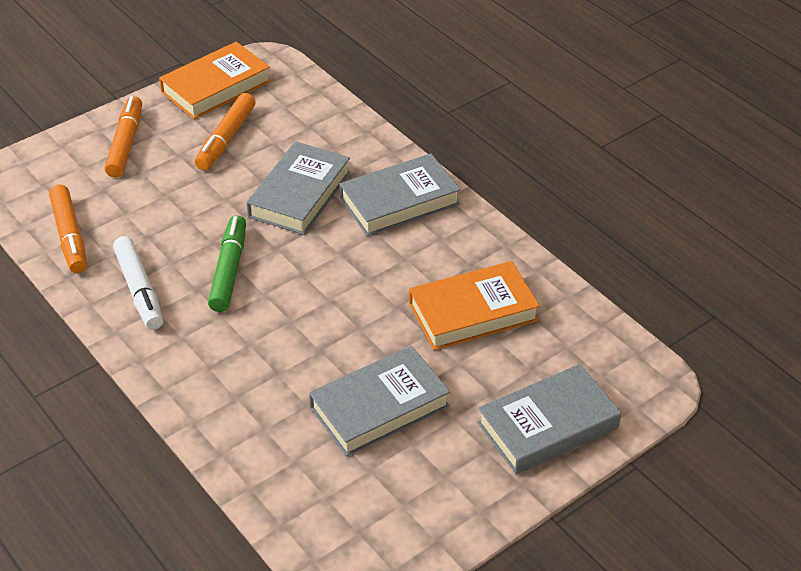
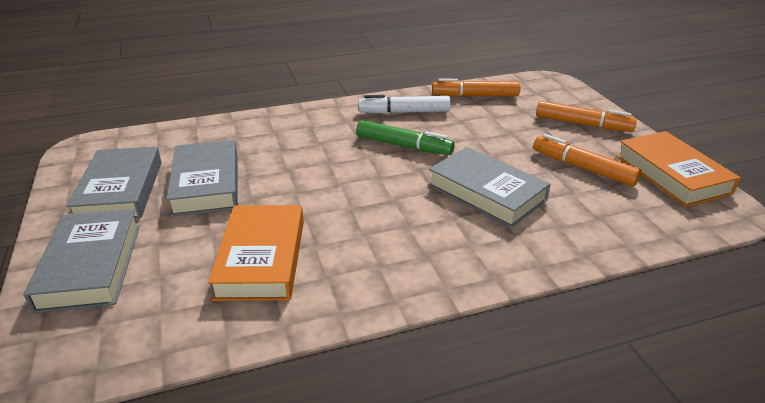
camera: 110 degrees right, 10 degrees down
grey book [340,153,461,236] -> grey book moved to [66,147,162,219]

